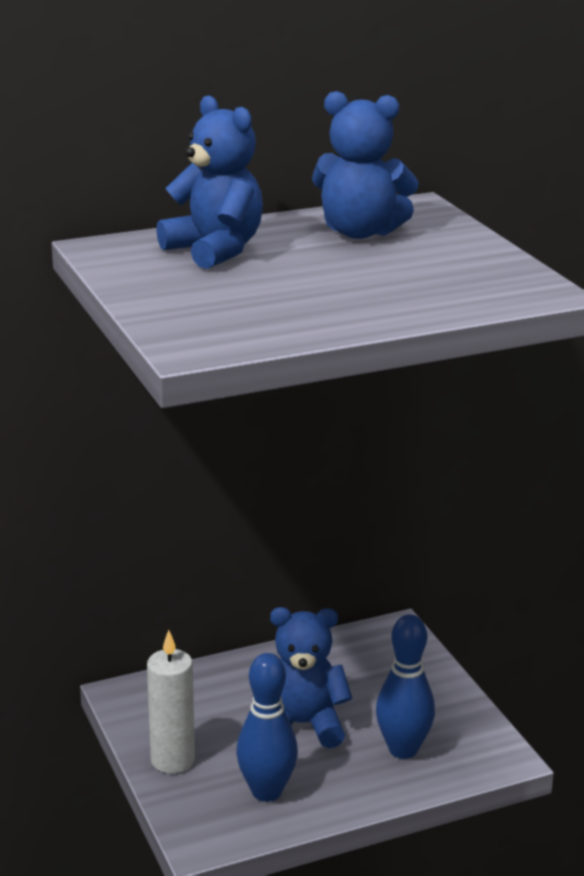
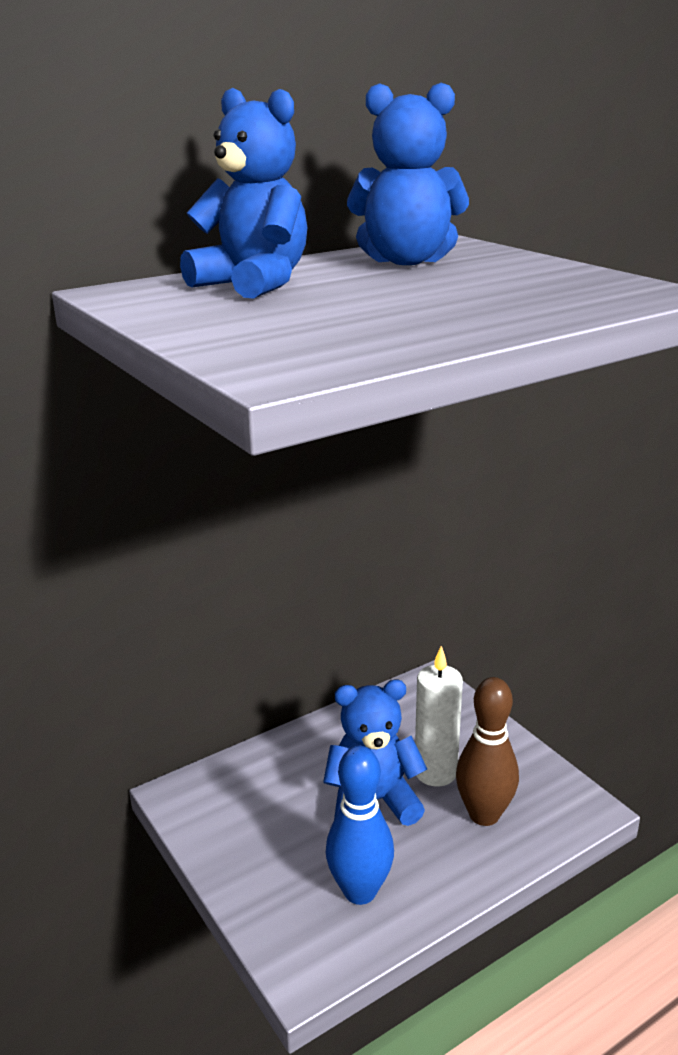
camera: 10 degrees left, 0 degrees up
white candle [147,630,195,773] -> white candle moved to [415,646,463,787]
blue bowling pin [376,614,435,759] -> brown bowling pin [456,677,519,826]

